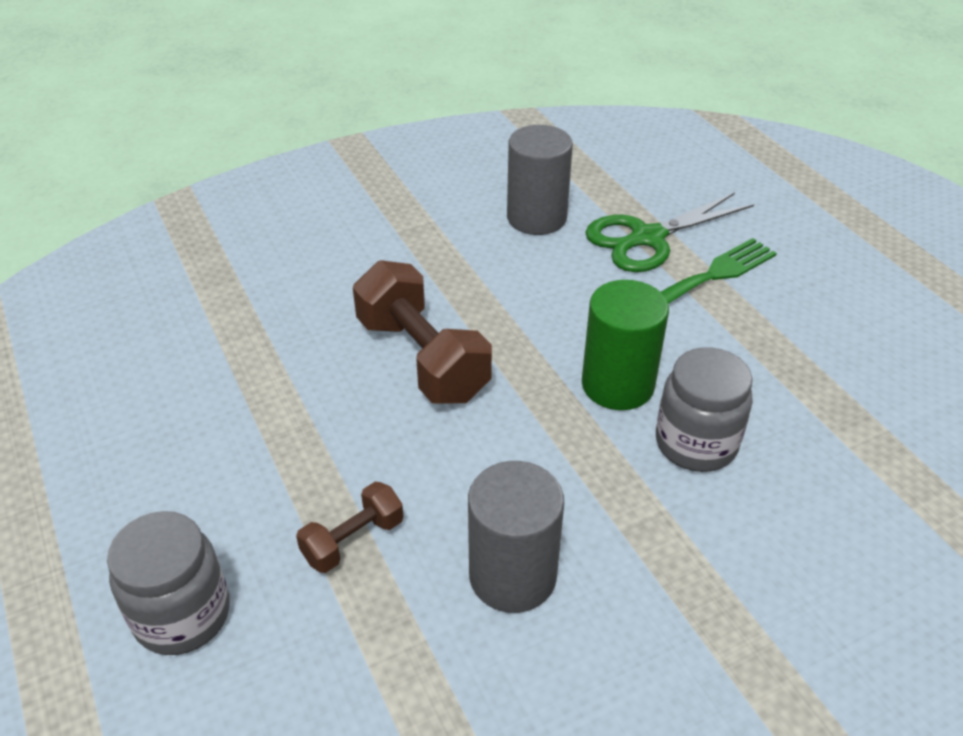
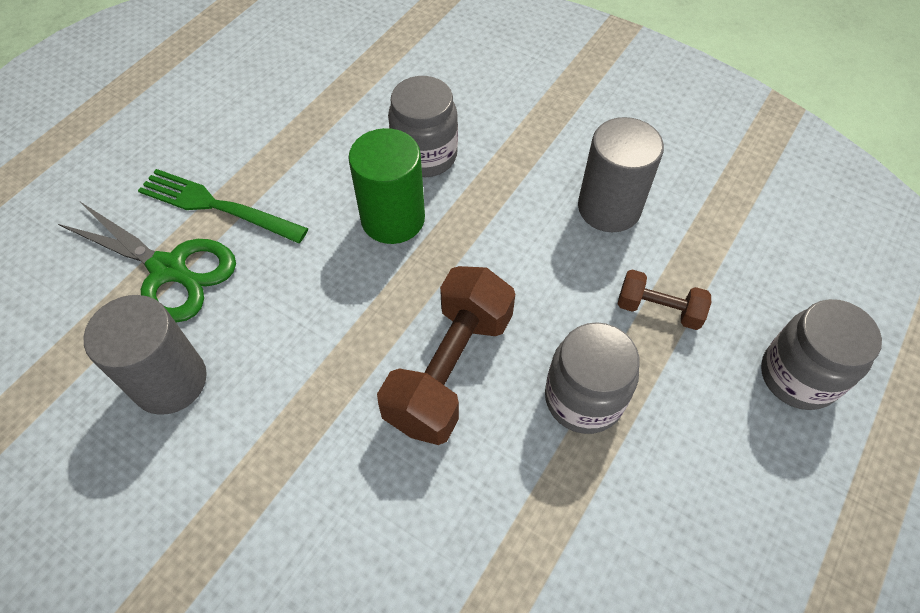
camera: 120 degrees left, 15 degrees up
none -> grey jar [545,322,640,434]

